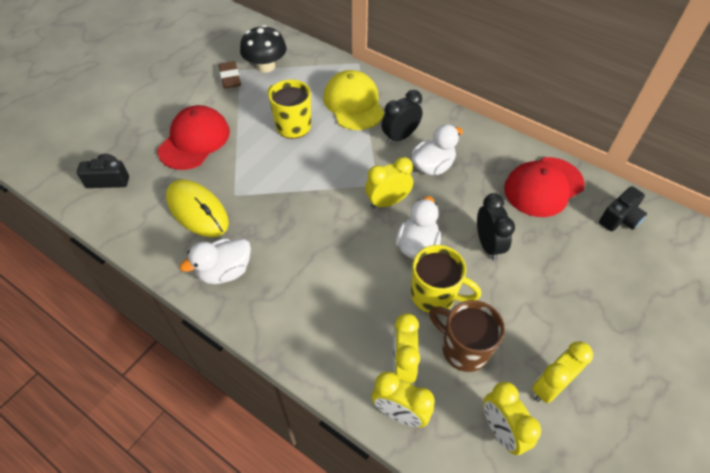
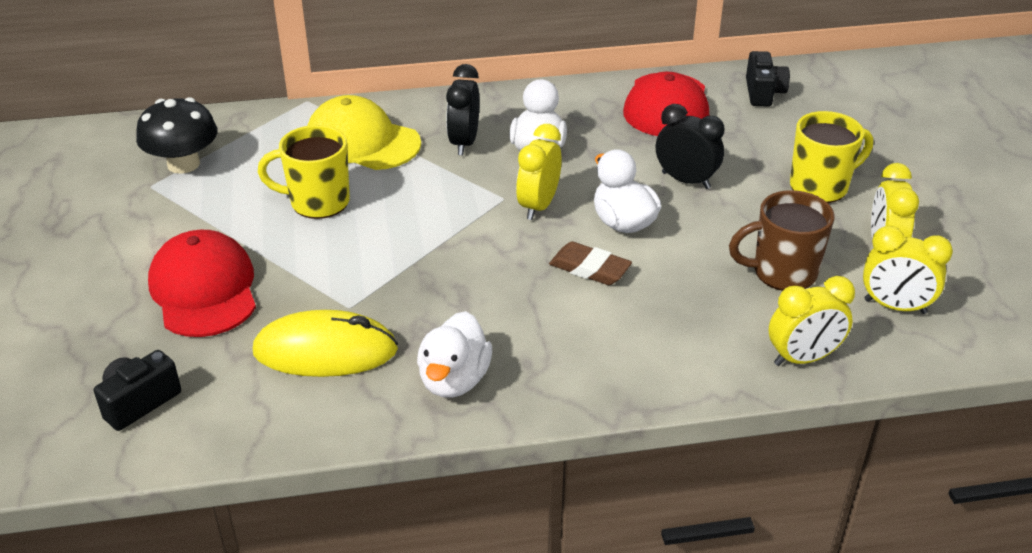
camera: 45 degrees left, 15 degrees down
brown eraser [219,61,241,88] -> brown eraser moved to [549,241,632,285]
yellow clock [393,313,420,383] -> none
yellow mug [411,245,481,313] -> yellow mug moved to [790,111,873,203]

